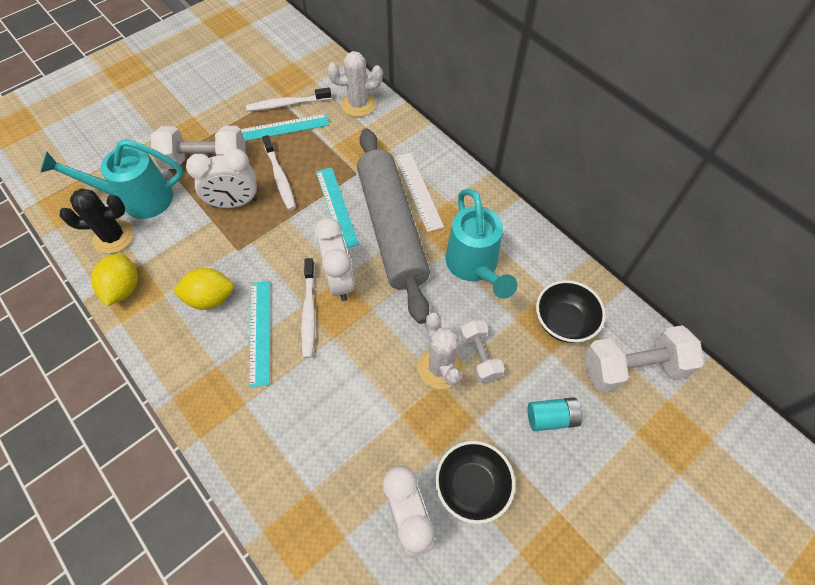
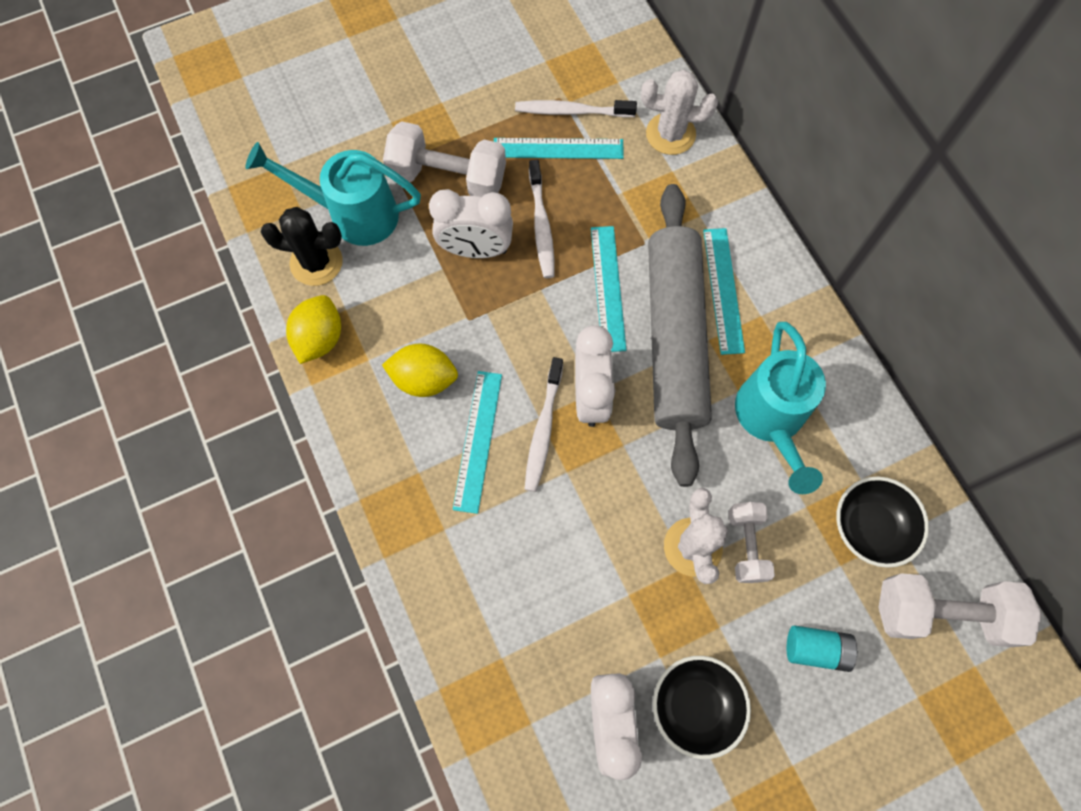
camera: 15 degrees right, 10 degrees up
white ruler [395,153,444,232] -> turquoise ruler [703,228,745,355]

